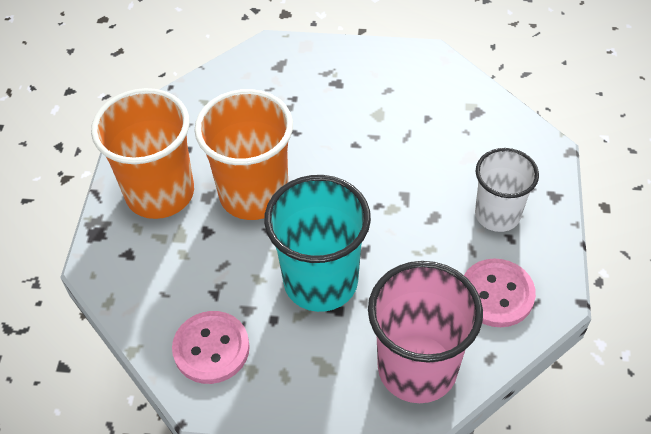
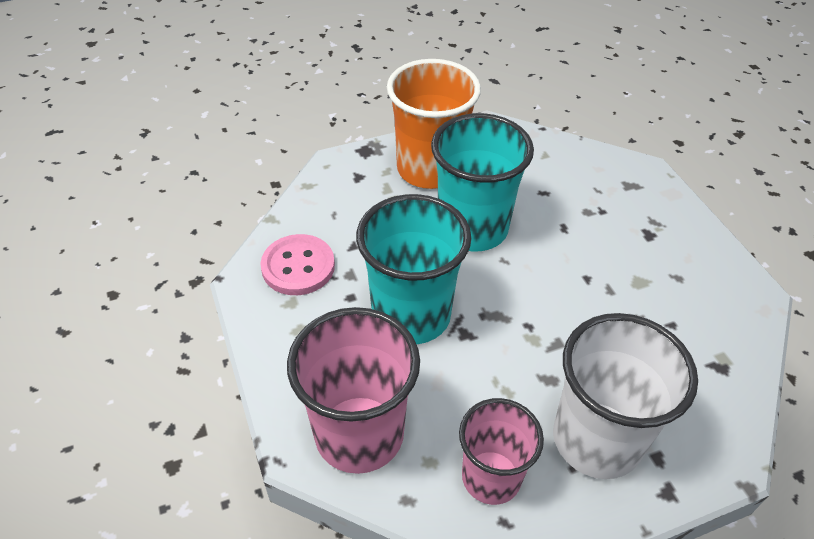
camera: 60 degrees right, 5 degrees down
orange cup [195,89,293,220] -> turquoise cup [431,113,534,251]
pink button [464,258,536,327] -> pink cup [459,398,544,505]
white cup [475,148,539,232] -> white cup [553,313,698,479], size x1.55

